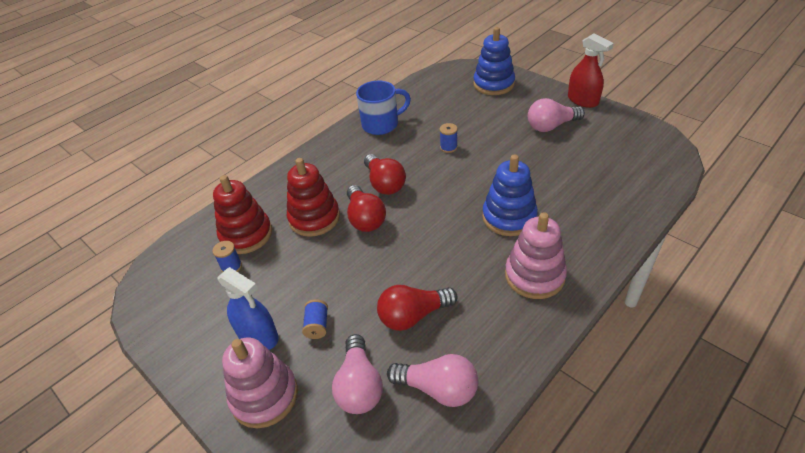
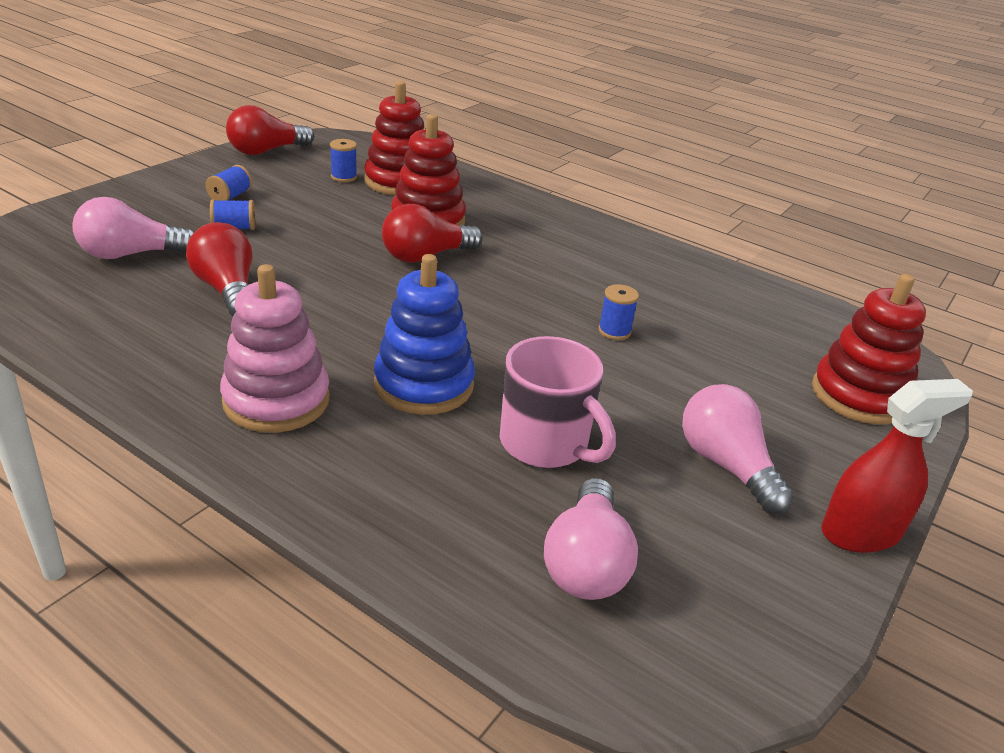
camera: 75 degrees right, 10 degrees down
blue spray bottle [217,267,279,350] -> blue spool [205,165,252,201]
pink stacking toy [222,338,298,428] -> none
blue mug [356,81,411,135] -> none
red light bulb [364,154,406,195] -> red light bulb moved to [226,105,314,155]
pink light bulb [387,354,478,407] -> pink light bulb moved to [544,478,638,600]
blue stacking toy [473,27,515,95] -> red stacking toy [812,274,926,424]
red spray bottle [568,33,614,108] -> red spray bottle turned 150 degrees counterclockwise [821,379,973,553]
none -> pink mug [500,336,616,468]

